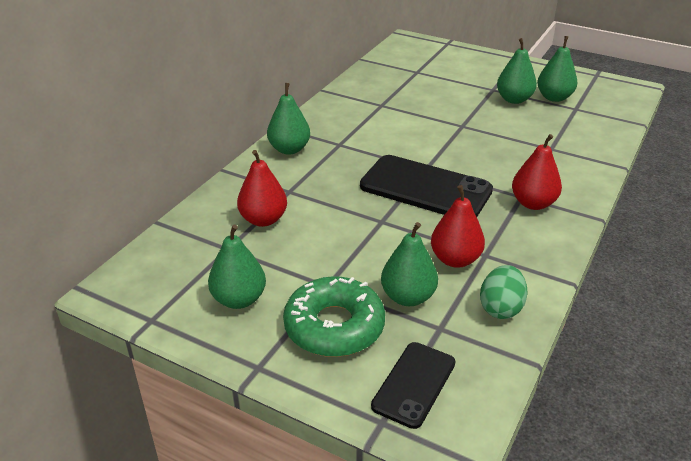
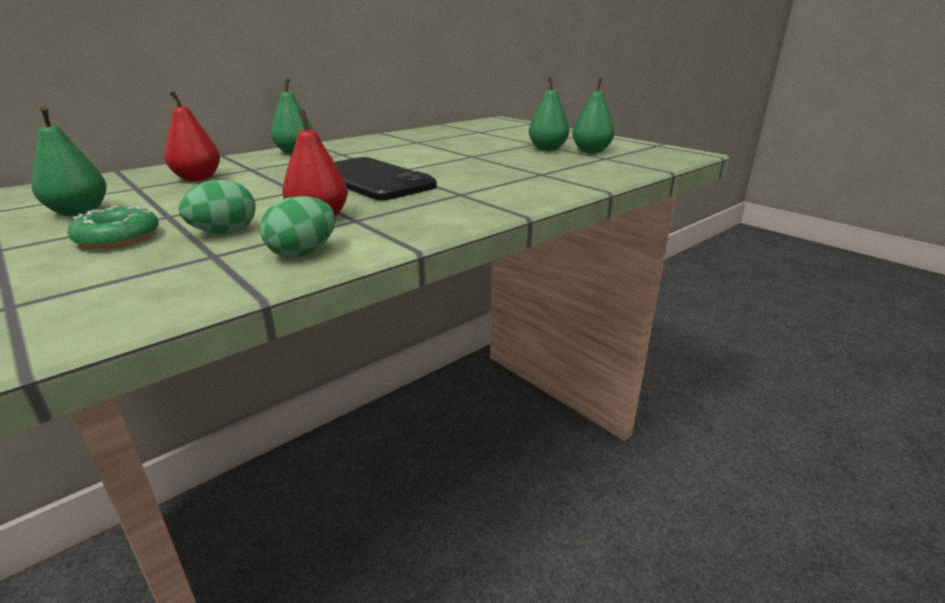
camera: 20 degrees right, 10 degrees down
green donut [283,276,385,357] -> green donut [67,206,159,249], size x0.66
black phone [371,342,456,429] -> none
green pear [381,222,438,306] -> green egg [178,180,256,234]
red pear [512,134,562,210] -> none

